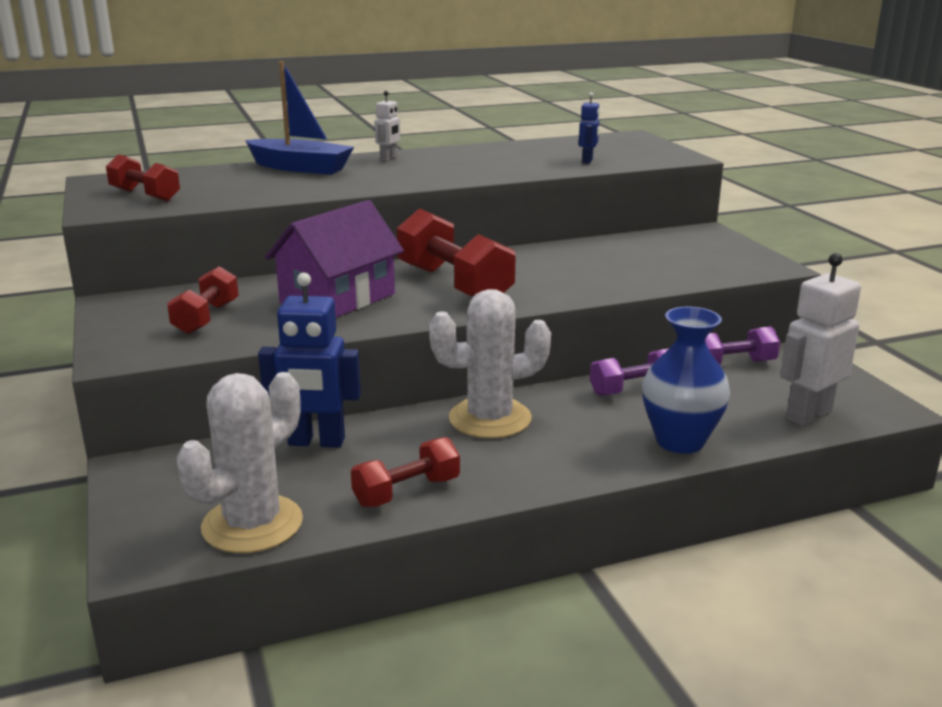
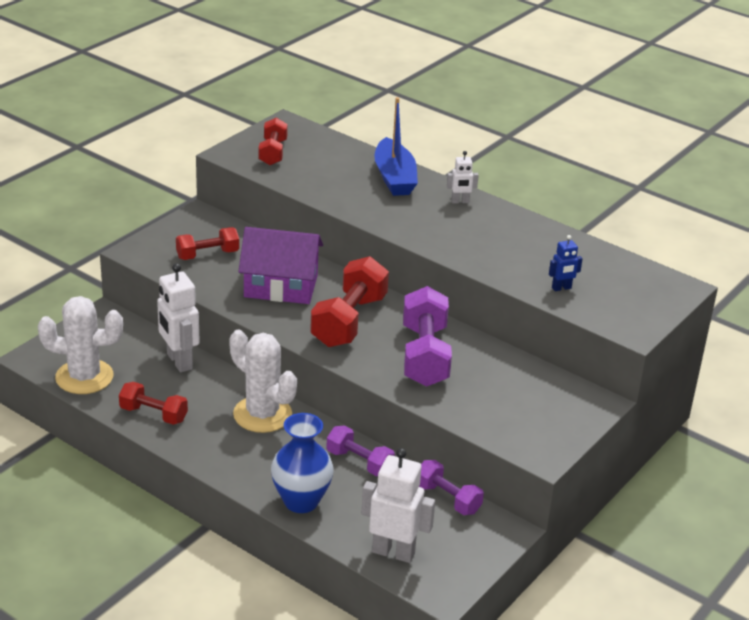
camera: 55 degrees right, 10 degrees up
blue robot [258,273,361,448] -> white robot [157,263,200,372]
none -> purple dumbbell [403,286,452,387]

